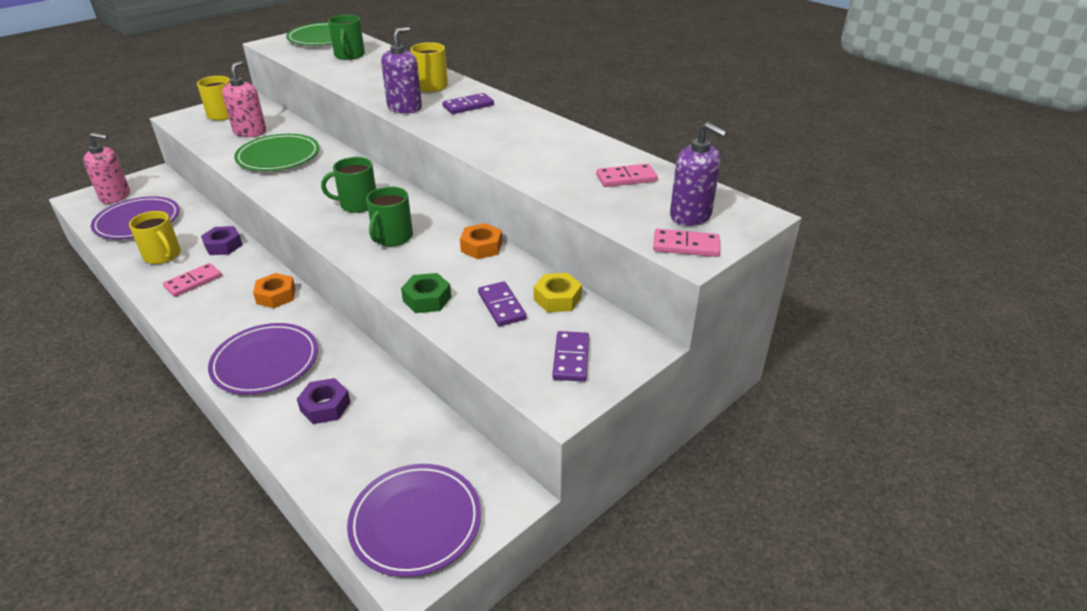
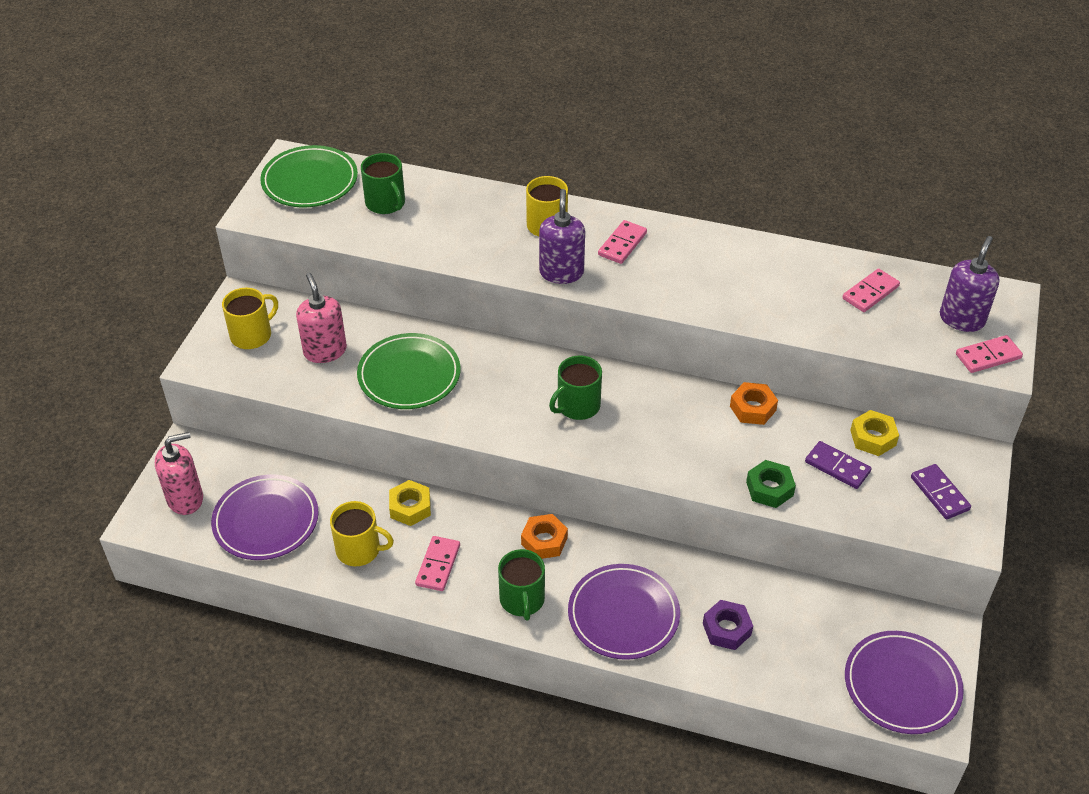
camera: 30 degrees left, 10 degrees up
purple nut [201,226,243,255] -> yellow nut [389,480,431,526]
green mug [366,186,413,246] -> green mug moved to [498,549,545,621]
purple domino [442,93,494,114] -> pink domino [598,220,647,264]
purple soap dispenser [670,122,728,226] -> purple soap dispenser turned 75 degrees counterclockwise [940,236,1000,332]

